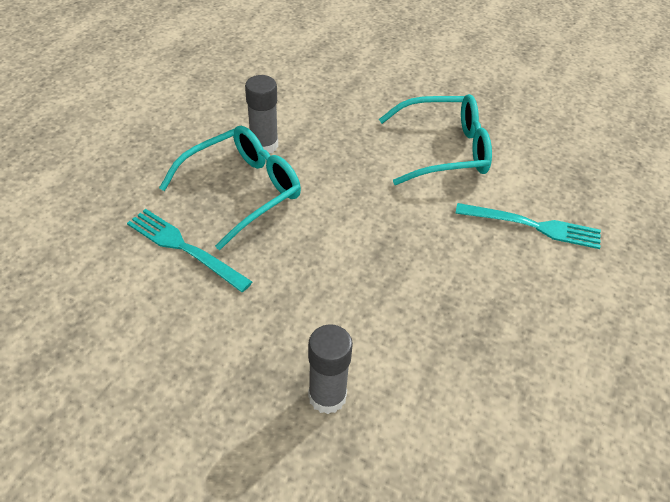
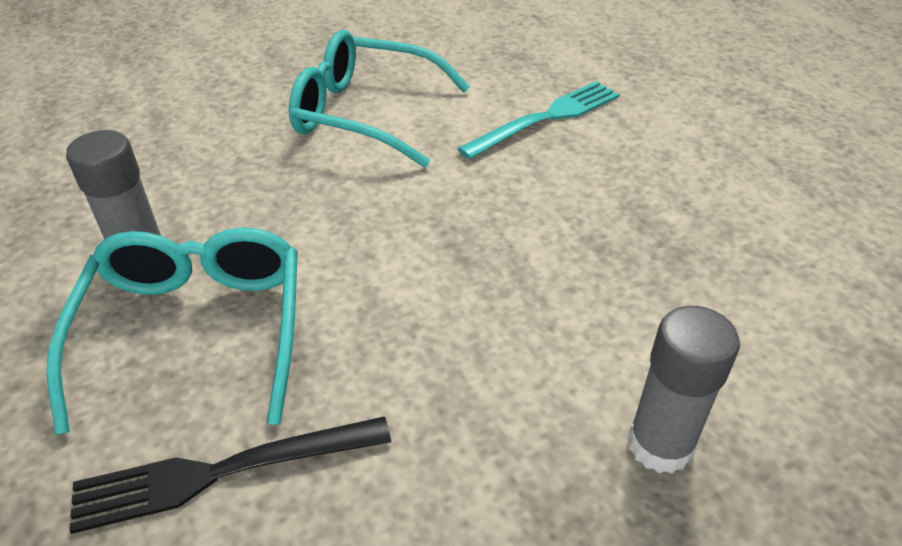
camera: 50 degrees left, 5 degrees down
turquoise fork [127,209,252,292] -> black fork [69,416,391,534]
turquoise glasses [379,94,492,185] -> turquoise glasses turned 105 degrees counterclockwise [289,30,470,168]

